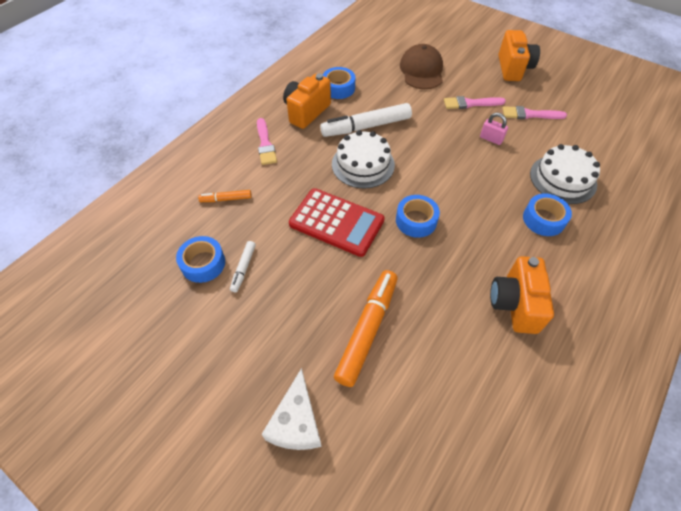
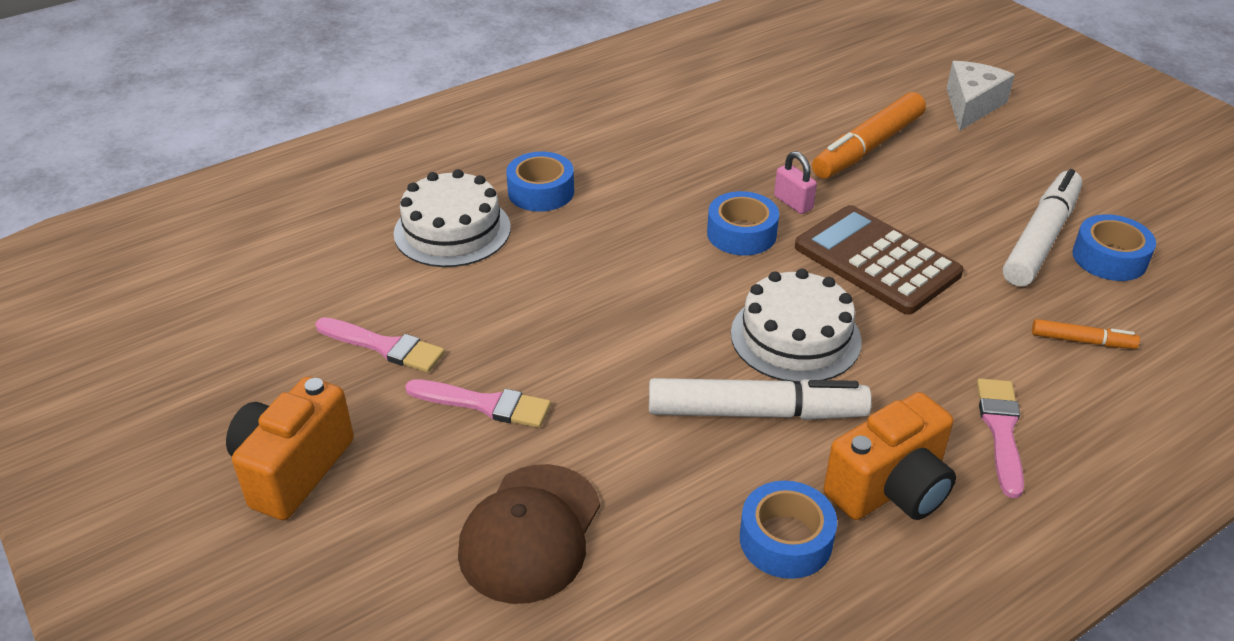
camera: 160 degrees left, 15 degrees down
white marker [230,241,256,292] -> white marker [1003,169,1082,287], size x2.03
red calculator [289,188,385,257] -> brown calculator [795,205,963,315]
pink padlock [480,113,508,145] -> pink padlock moved to [774,151,817,214]
orange camera [490,256,554,334] -> none

